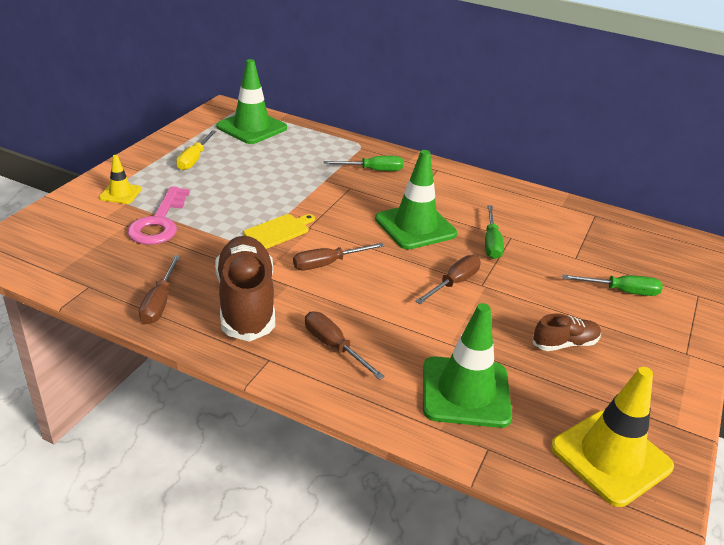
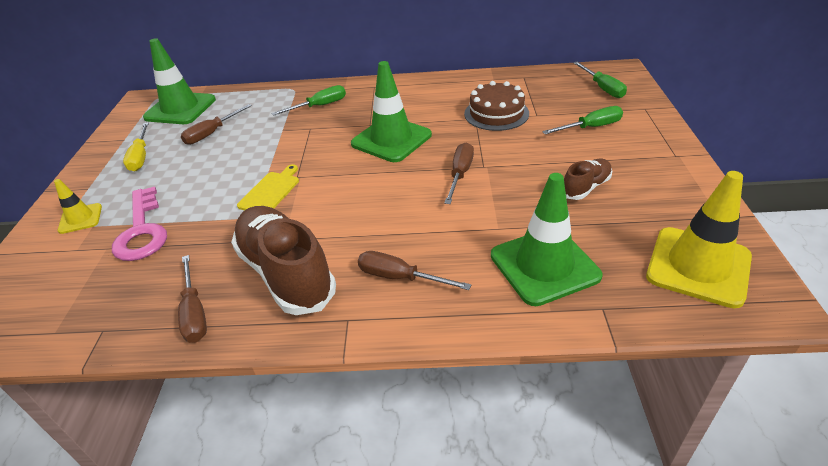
camera: 20 degrees left, 5 degrees up
brown screwdriver [293,243,384,270] -> brown screwdriver moved to [181,104,252,145]
green screwdriver [485,205,504,259] -> green screwdriver moved to [573,62,627,98]
none -> brown cake [464,81,529,131]

